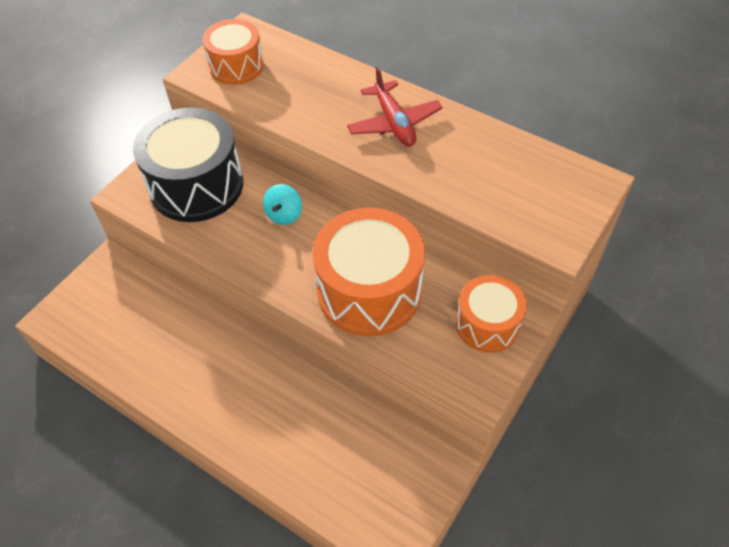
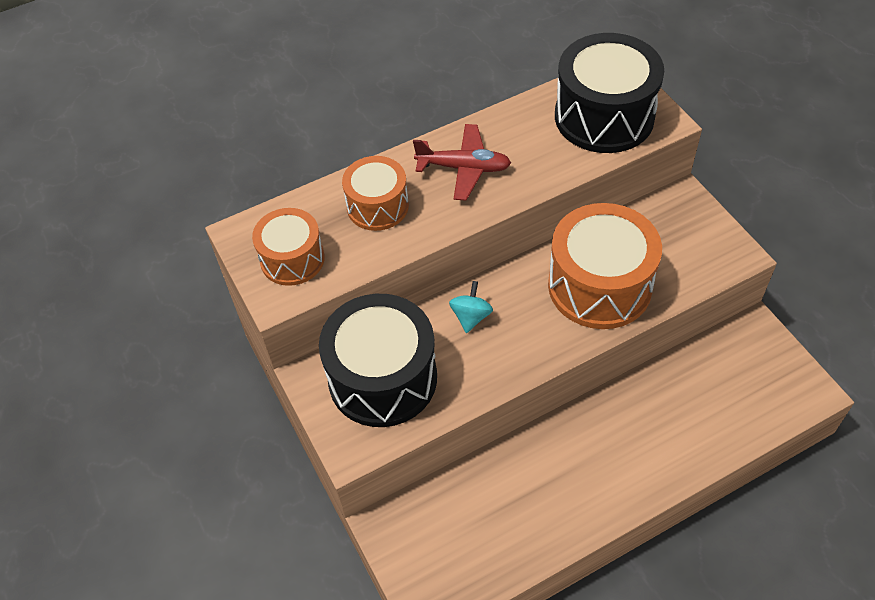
camera: 60 degrees left, 0 degrees up
turquoise spinning top [263,184,302,225] -> turquoise spinning top turned 120 degrees counterclockwise [449,281,493,333]
orange drum [456,275,527,353] -> orange drum moved to [342,156,409,231]
none -> black drum [555,33,664,153]

